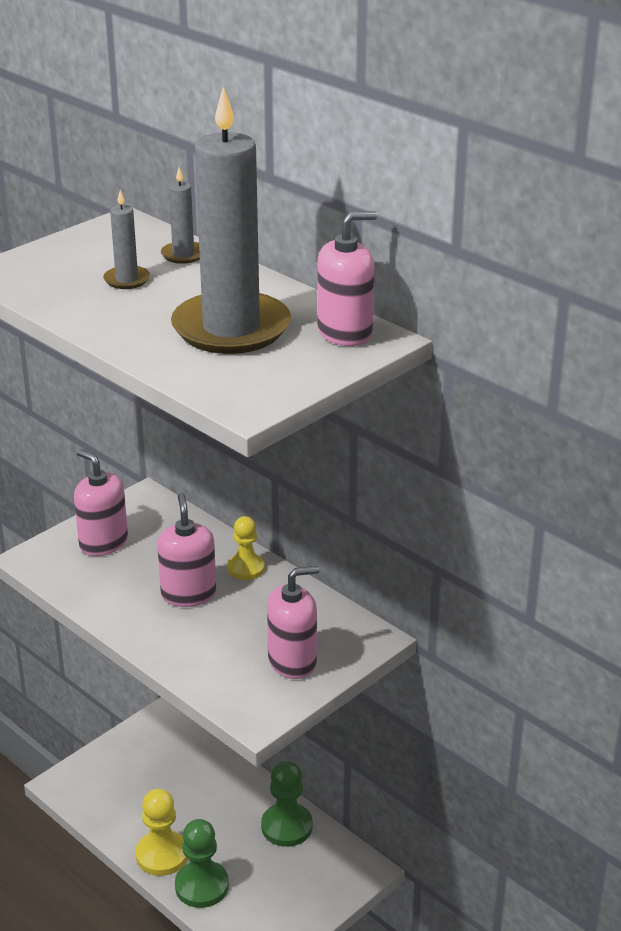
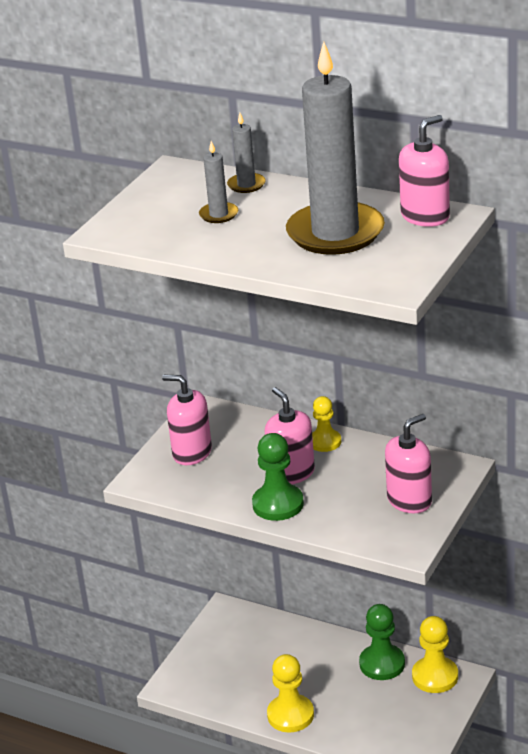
camera: 15 degrees left, 0 degrees up
green pawn [175,819,229,908] -> green pawn moved to [252,433,304,521]
none -> yellow pawn [412,616,458,693]

